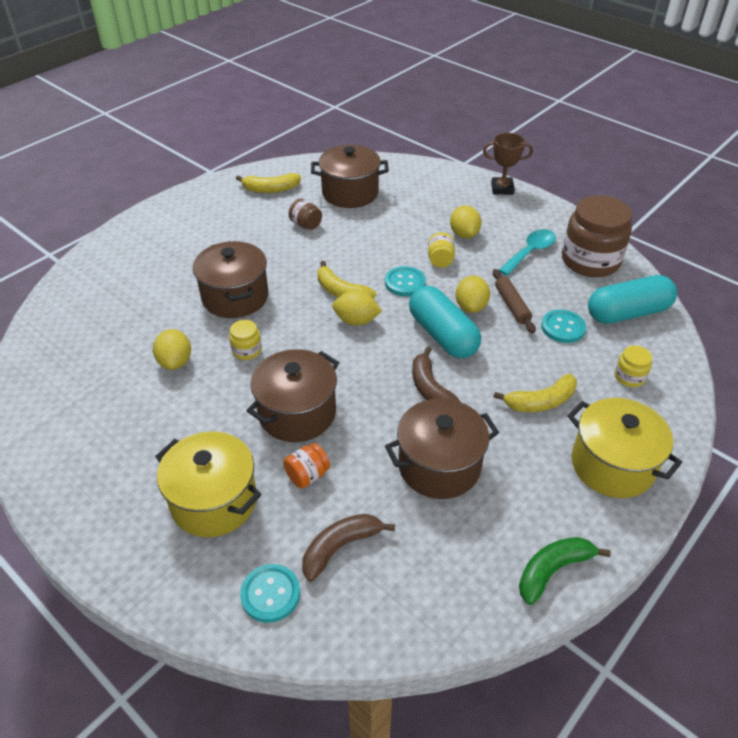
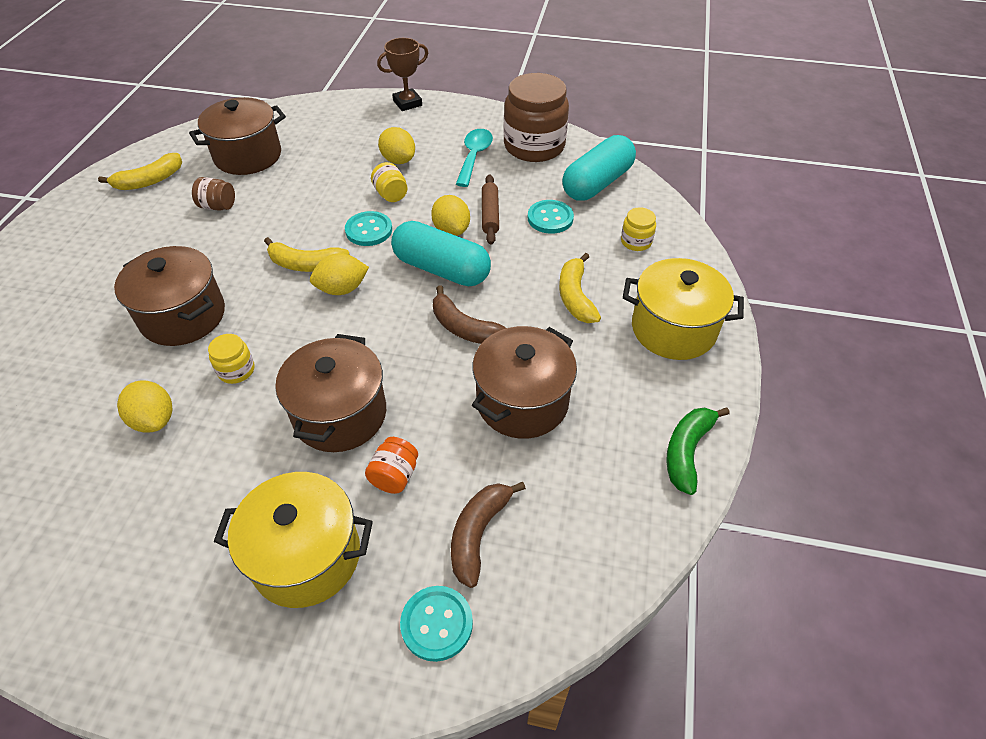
camera: 30 degrees left, 5 degrees up
brown rolling pin [493,269,536,333] -> brown rolling pin turned 45 degrees clockwise [482,175,499,245]
yellow banana [494,374,577,412] -> yellow banana turned 135 degrees clockwise [559,253,601,323]

